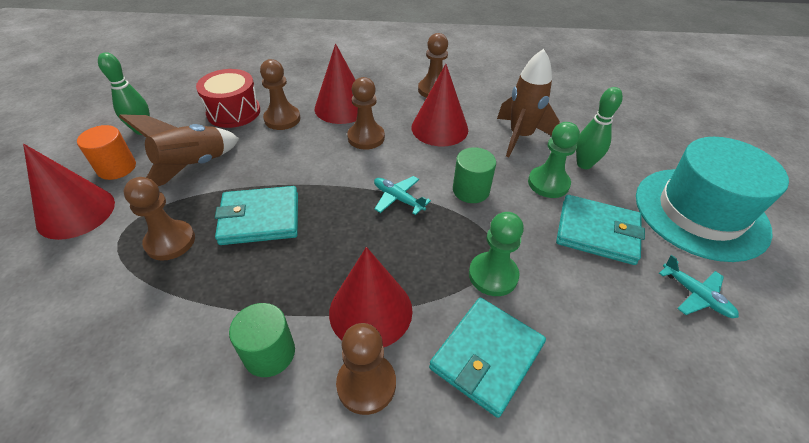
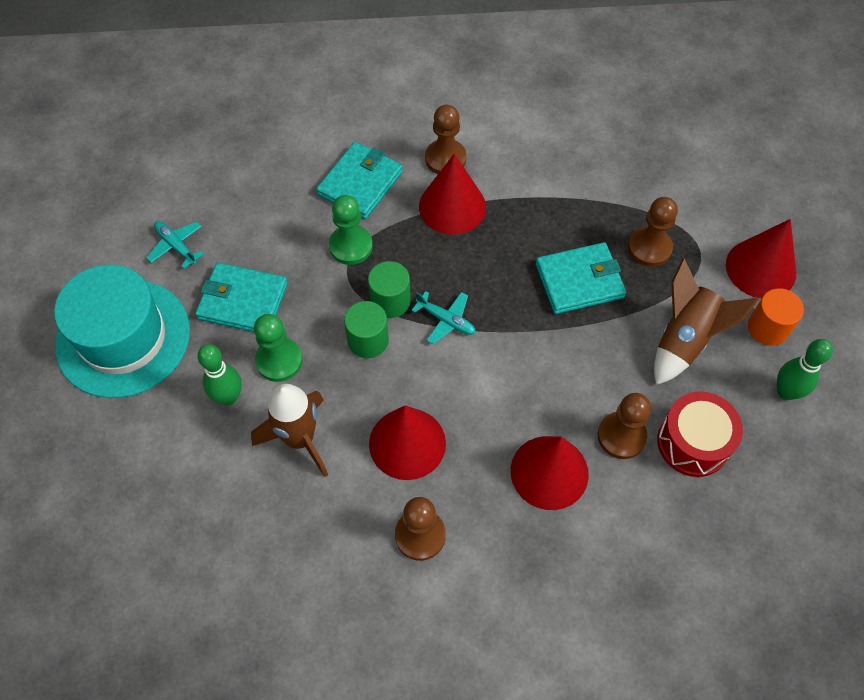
camera: 175 degrees right, 15 degrees up
green cylinder [229,303,295,377] -> green cylinder moved to [368,261,411,318]
brown pawn [347,77,385,150] -> none

